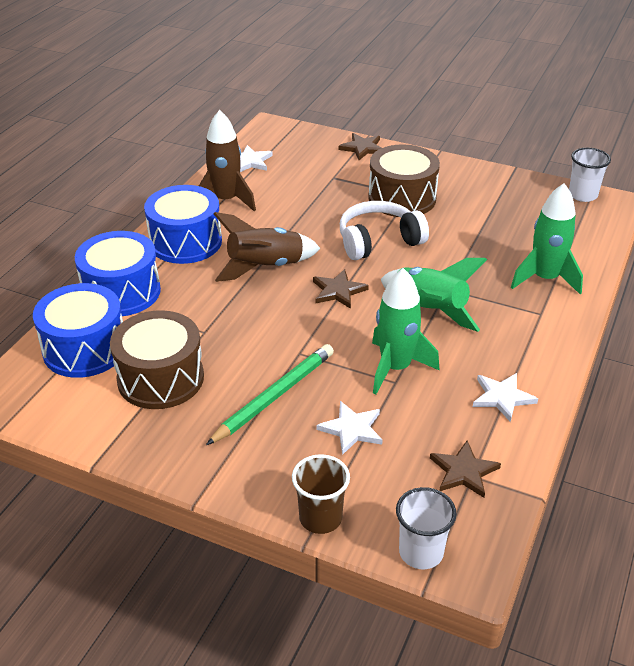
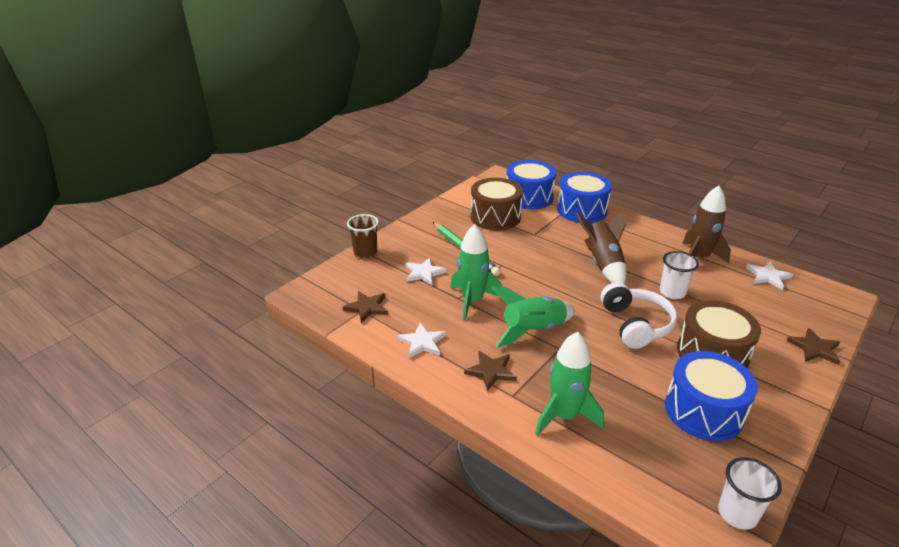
camera: 105 degrees right, 5 degrees down
blue drum [144,185,222,264] -> blue drum moved to [665,351,758,441]
brown star [313,269,369,309] -> brown star moved to [464,351,517,391]
white cup [396,487,457,569] -> white cup moved to [660,251,699,299]

